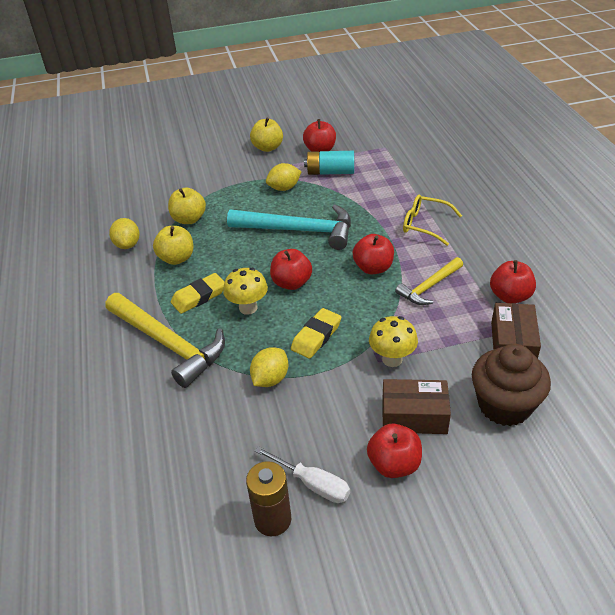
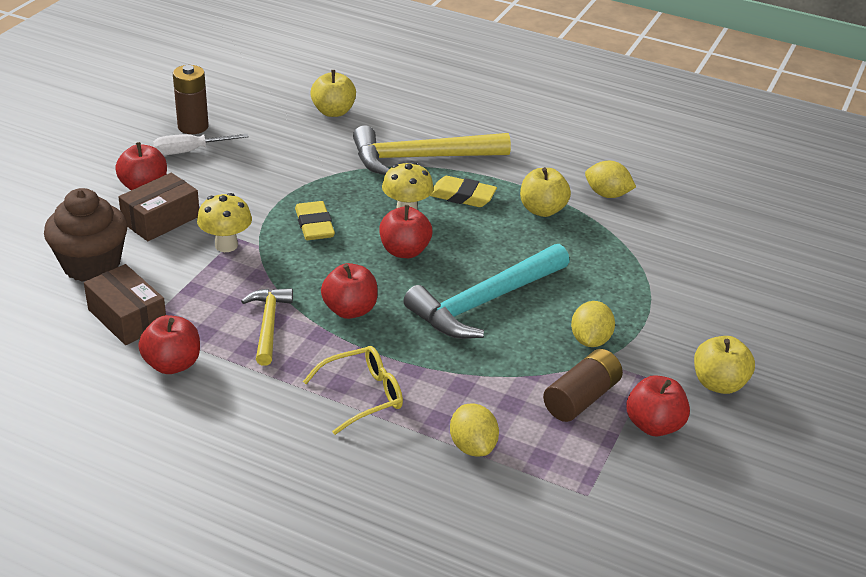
camera: 125 degrees right, 5 degrees down
yellow apple [168,188,206,224] -> yellow apple moved to [310,70,356,117]
yellow eraser [171,273,224,314] -> yellow eraser turned 75 degrees counterclockwise [430,176,497,207]
yellow lemon [250,347,288,387] -> yellow lemon moved to [450,403,499,457]
turquoise battery [304,151,354,175] -> brown battery [543,349,623,422]

